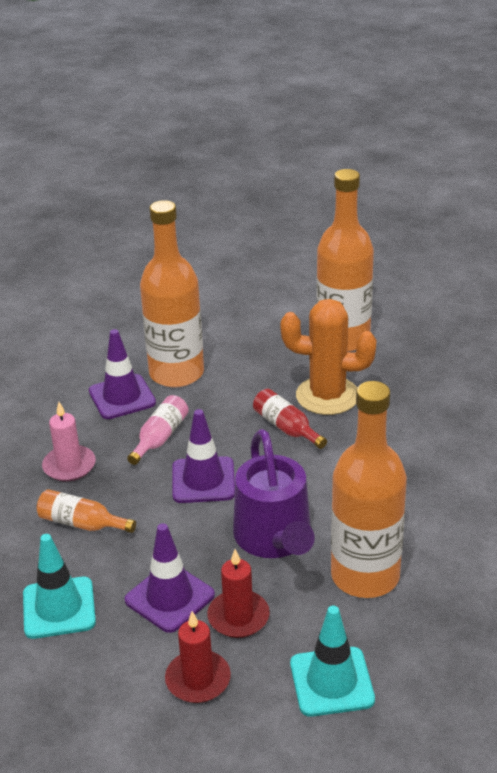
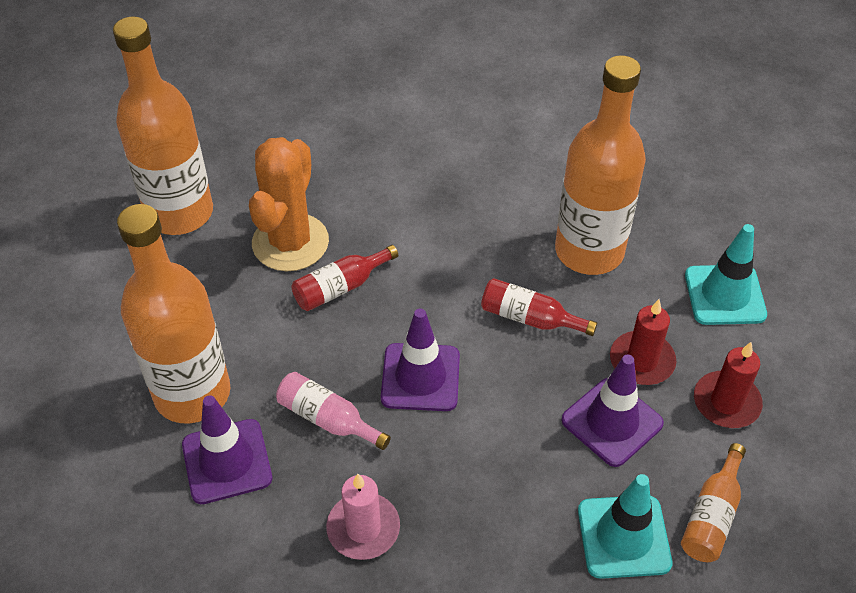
camera: 85 degrees left, 15 degrees up
orange bottle [37,489,136,533] -> orange bottle moved to [681,443,746,562]
purple watering can [233,429,315,558] -> red bottle [481,278,597,336]

